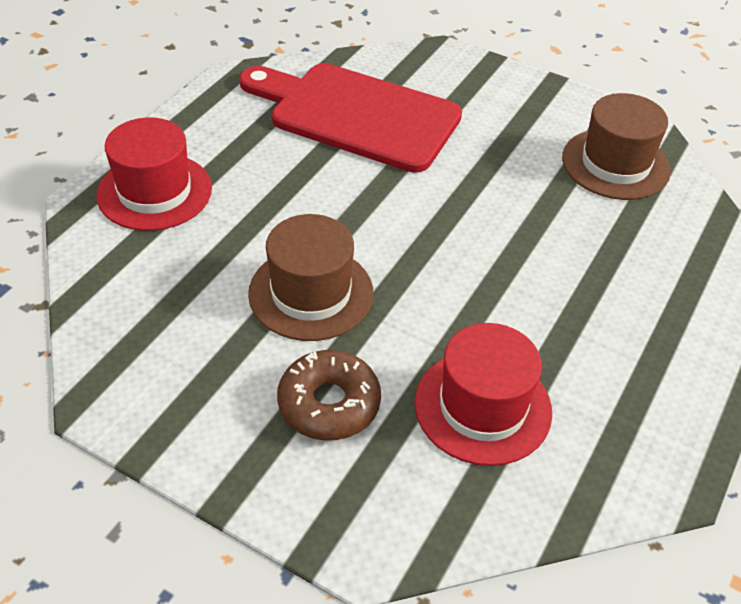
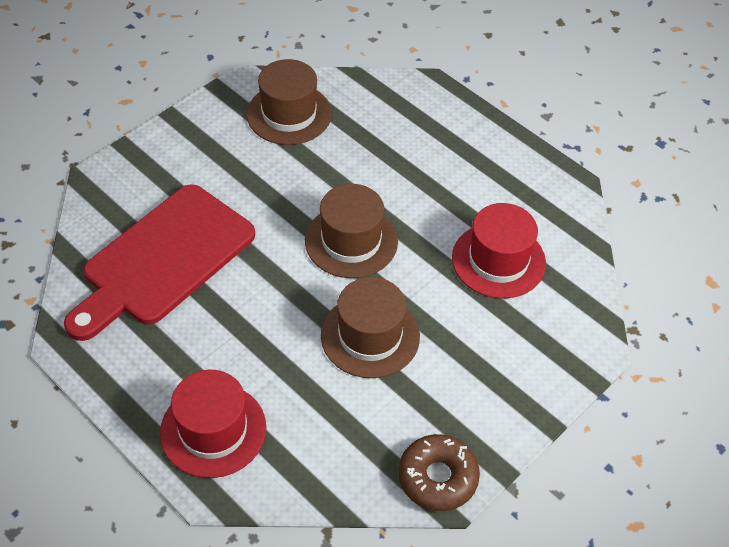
camera: 75 degrees left, 5 degrees up
brown donut [277,350,381,440] -> brown donut moved to [398,434,480,511]
none -> brown hat [305,184,398,278]

